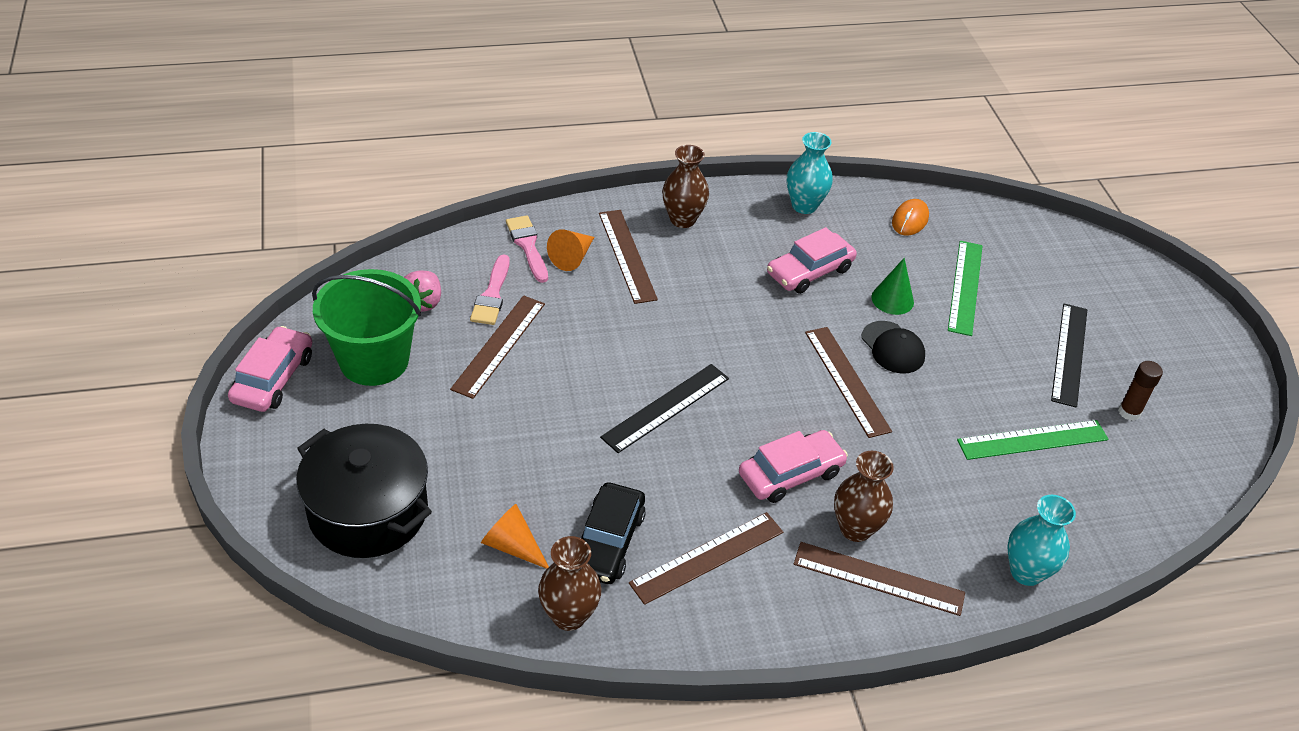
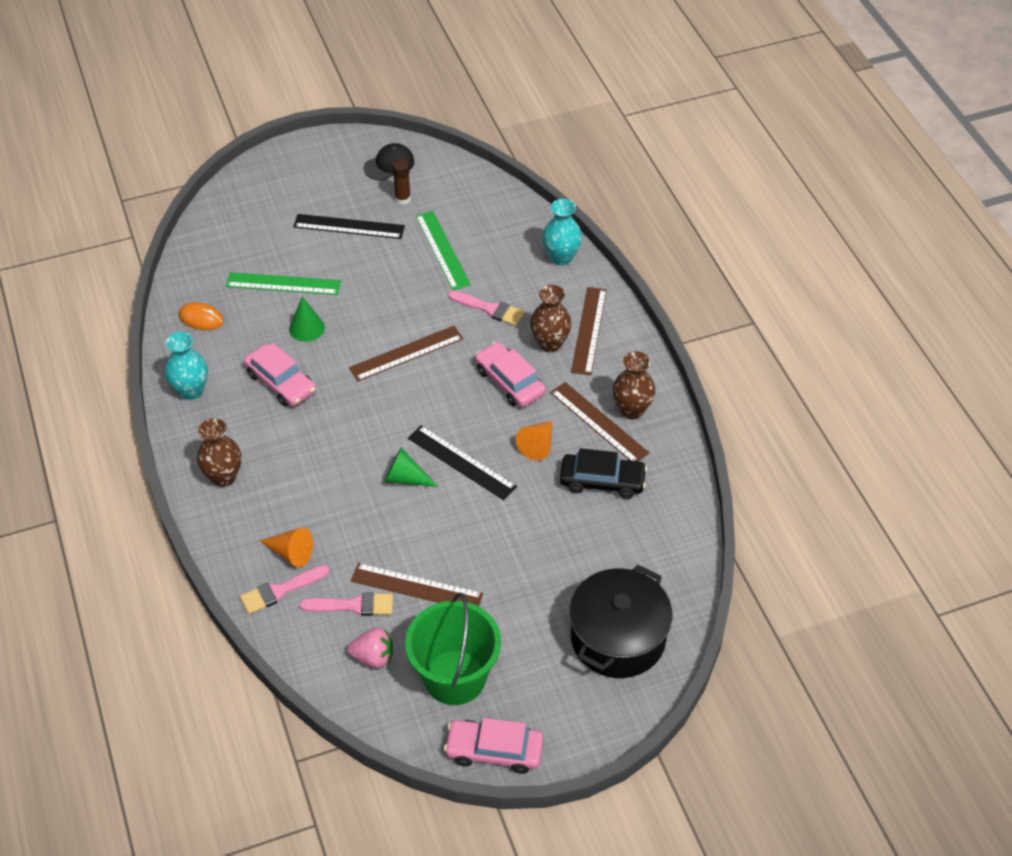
camera: 95 degrees left, 5 degrees up
orange cone [481,504,549,569] -> orange cone moved to [516,421,553,460]
brown vase [538,536,601,631] -> brown vase moved to [613,351,655,420]
brown ruler [599,210,658,304] -> none
black cap [862,321,925,374] -> black cap moved to [364,143,414,181]
none -> green cone [384,448,439,487]
none -> pink brush [448,291,525,326]

